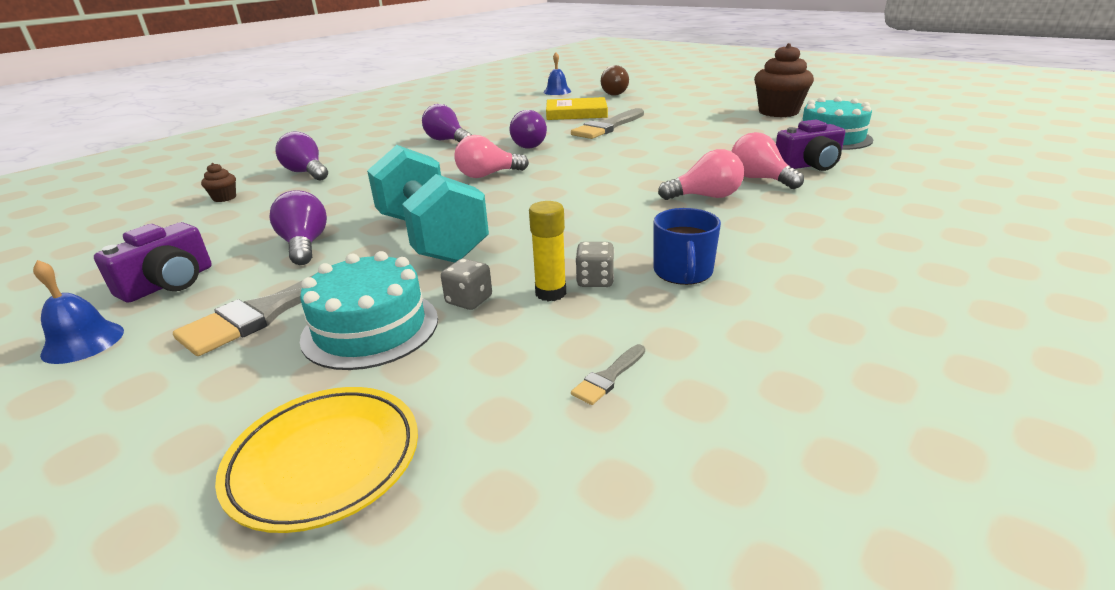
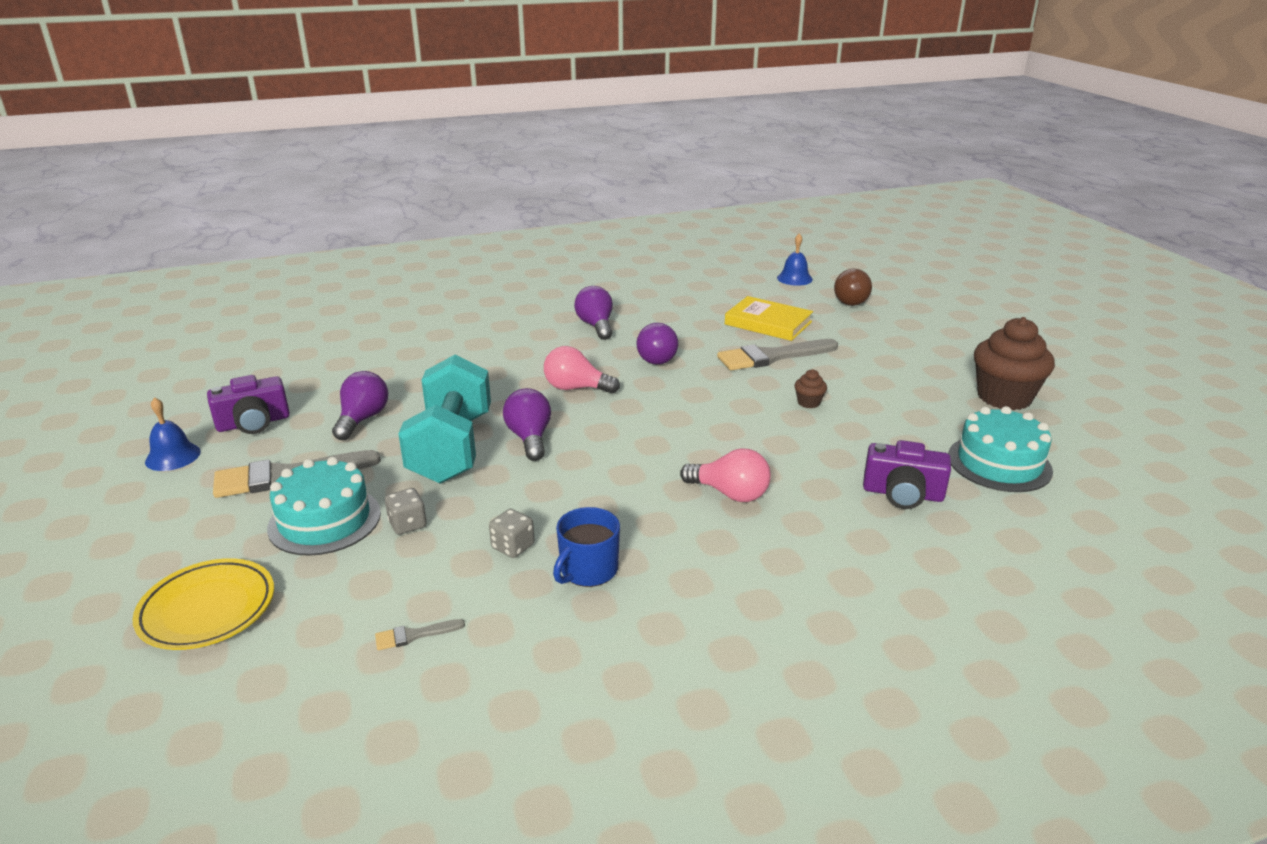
camera: 30 degrees right, 0 degrees up
brown cupcake [201,163,236,202] -> brown cupcake moved to [794,369,827,408]
purple light bulb [275,131,328,180] -> purple light bulb moved to [503,388,551,461]
yellow glue stick [529,201,566,302] -> none
pink light bulb [731,132,804,189] -> none

